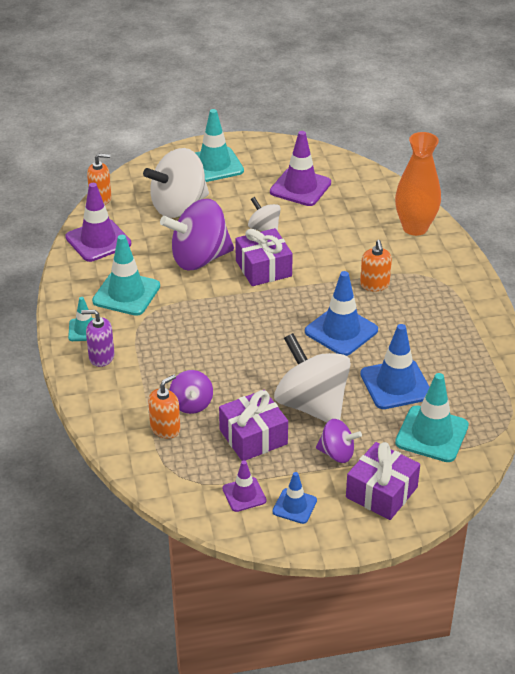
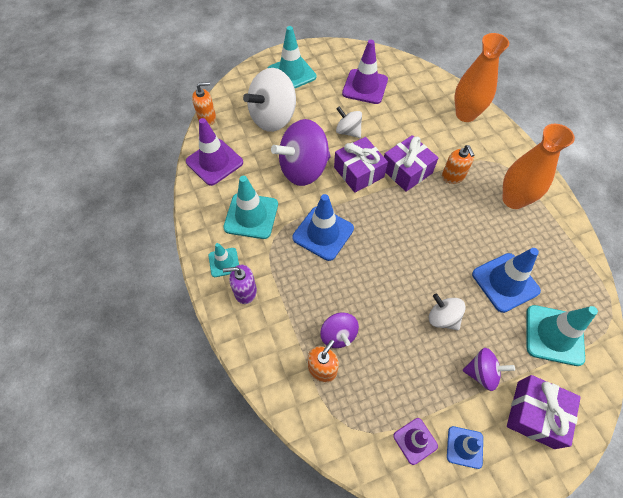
camera: 10 degrees left, 20 degrees up
purple gift [219,390,288,461] -> purple gift moved to [384,135,438,192]
white spinning top [274,333,351,422] -> white spinning top [429,293,466,330], size x0.52
blue traffic cone [305,271,378,356] -> blue traffic cone moved to [292,194,354,261]
none -> orange vase [502,124,575,209]

